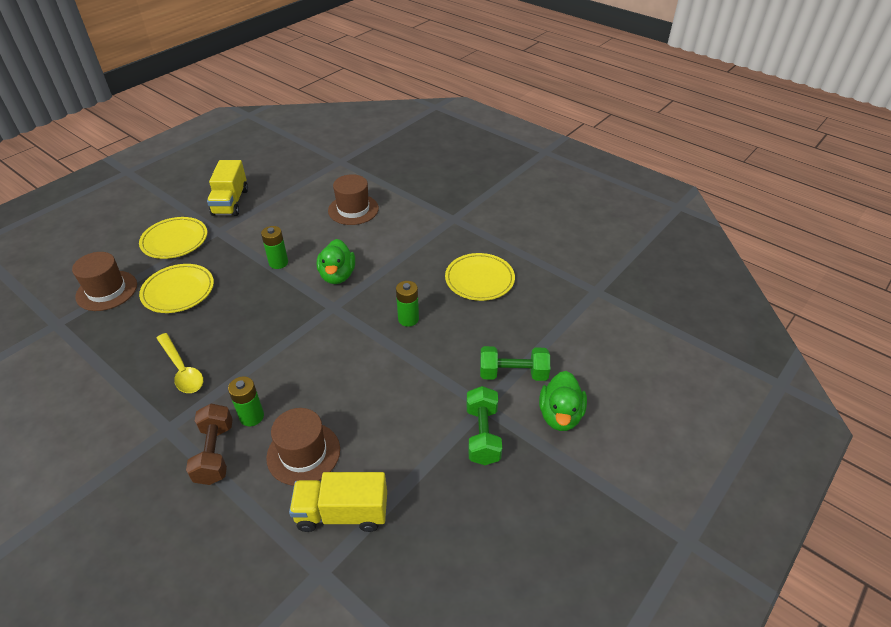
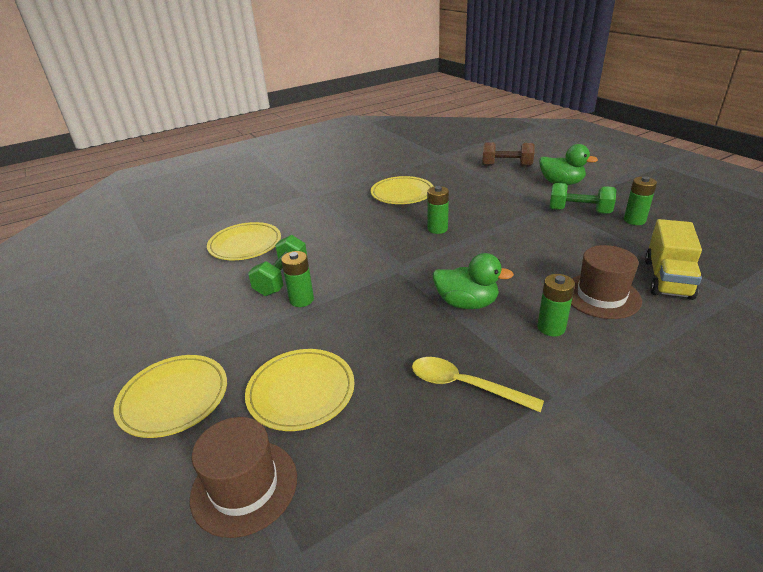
camera: 70 degrees left, 10 degrees down
yellow spoon [157,333,203,393] -> yellow spoon turned 135 degrees counterclockwise [412,357,544,413]
brown dumbbell [186,404,233,485] -> brown dumbbell moved to [482,142,534,166]
yellow truck [207,160,248,216] -> none
green duck [317,239,355,284] -> green duck moved to [433,253,514,309]
brown hat [328,174,379,225] -> yellow plate [207,222,281,260]
green dumbbell [480,346,550,381] -> green dumbbell moved to [248,235,308,296]
none -> green battery [624,176,657,225]

